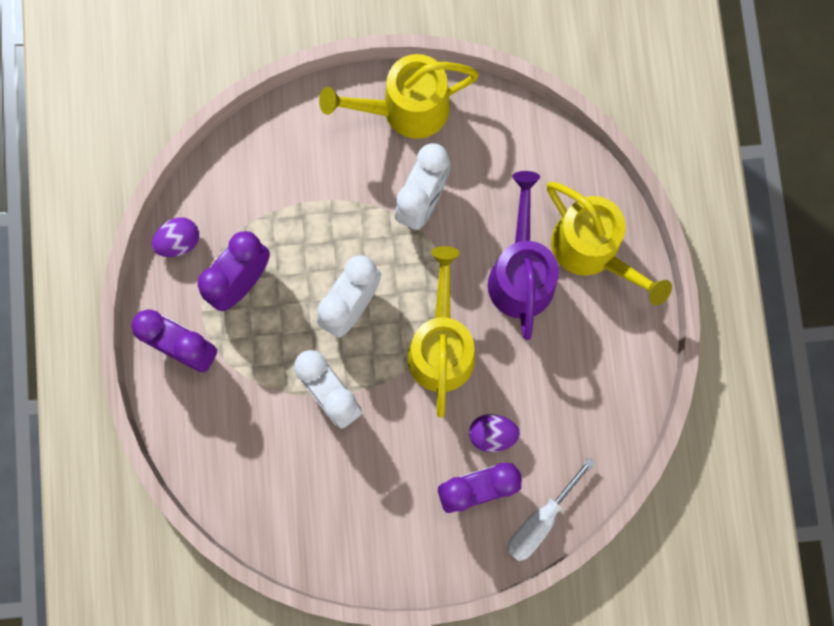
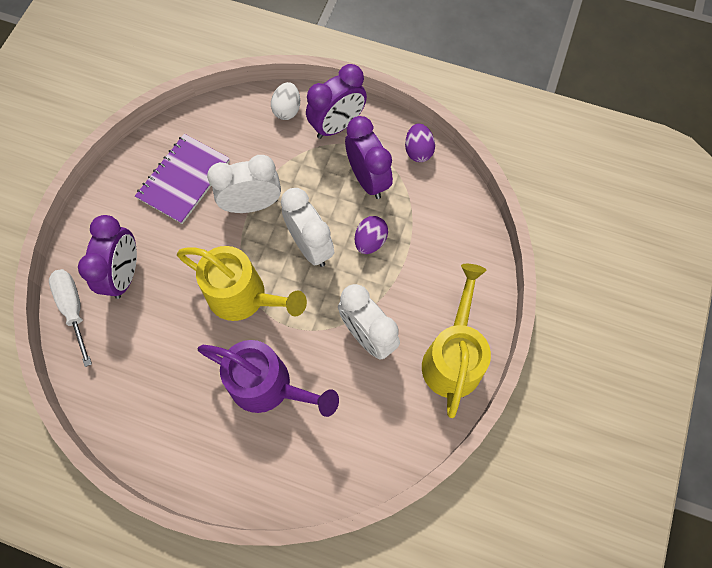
camera: 115 degrees right, 10 degrees down
purple egg [469,414,520,452] -> purple egg moved to [355,216,388,254]
yellow watering can [547,182,672,305] -> none
none -> purple notebook [135,134,230,224]
none -> white egg [271,82,300,120]

